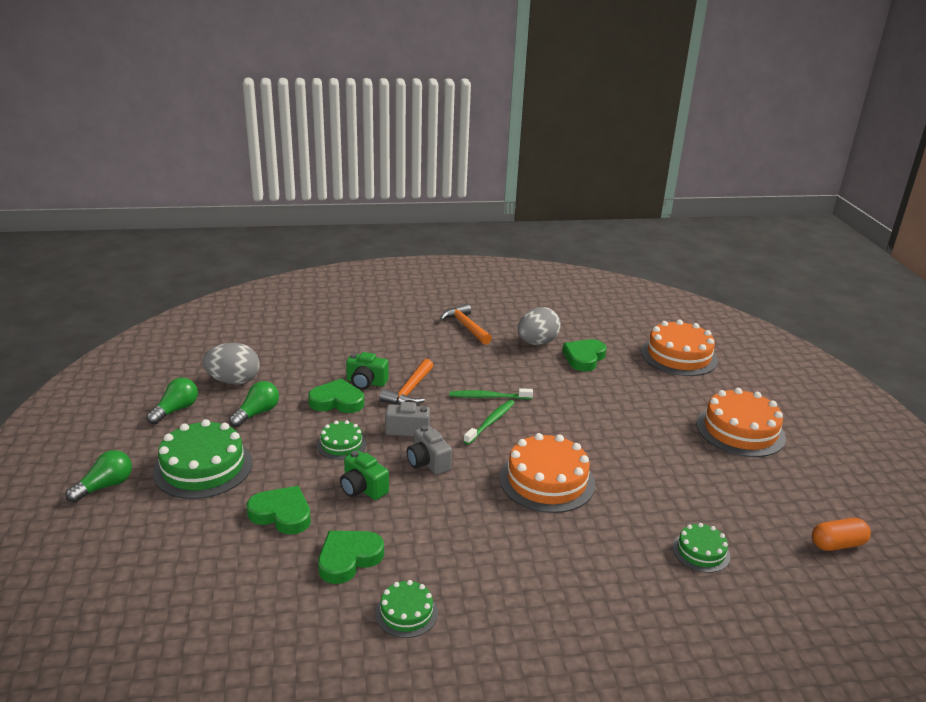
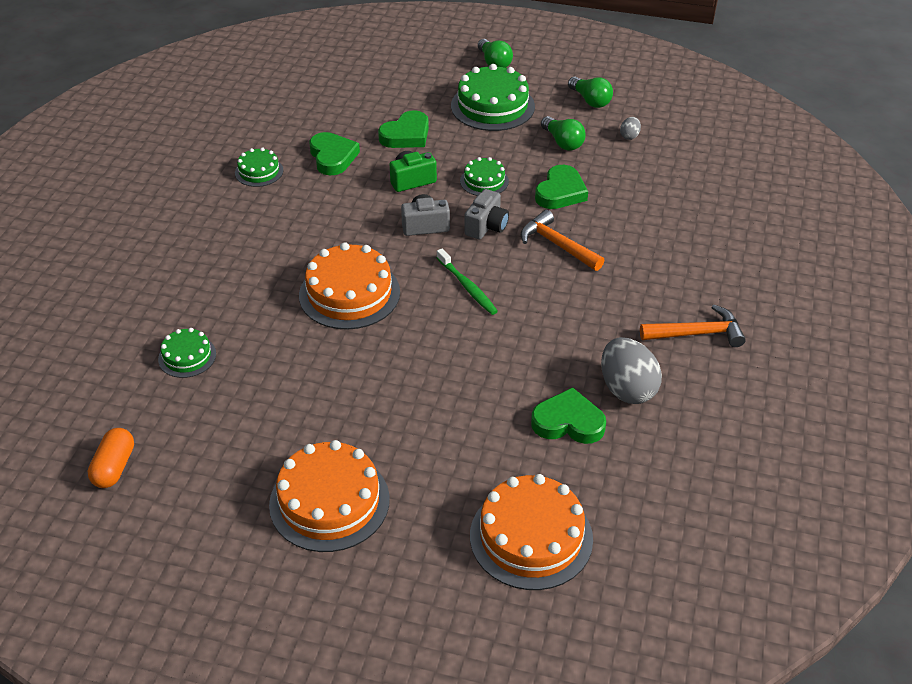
camera: 115 degrees right, 15 degrees up
grey egg [202,343,260,385] -> grey egg [620,117,641,140], size x0.46
green camera [346,352,388,389] -> none
green toothbrush [449,388,533,399] -> none
green heart [562,339,607,371] -> green heart turned 45 degrees counterclockwise [531,387,606,444]

